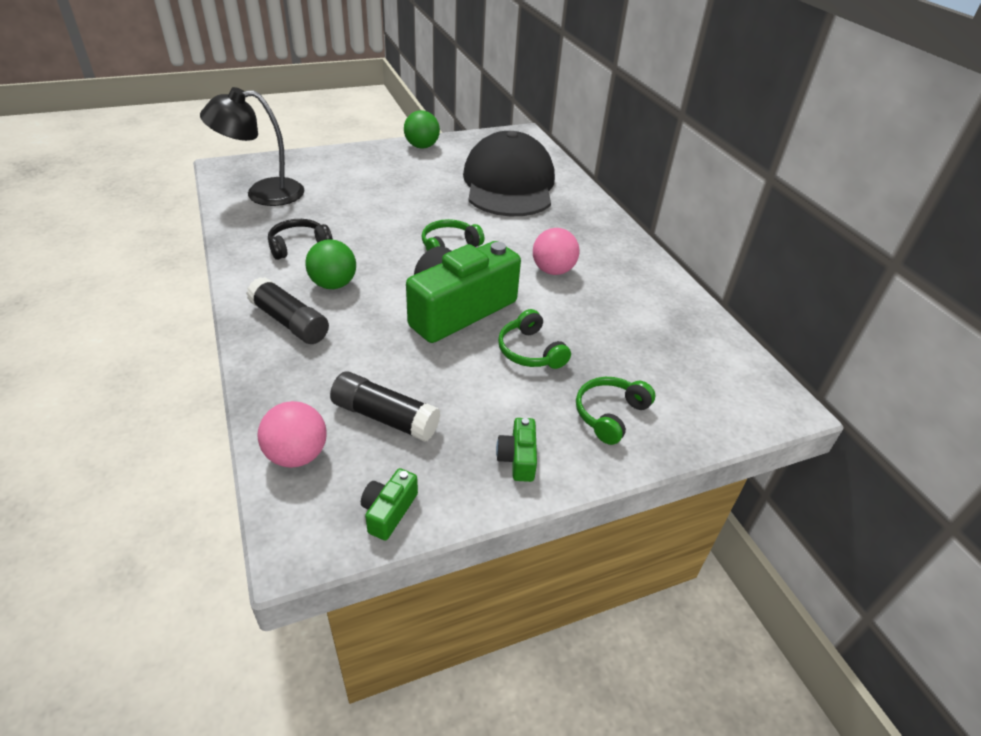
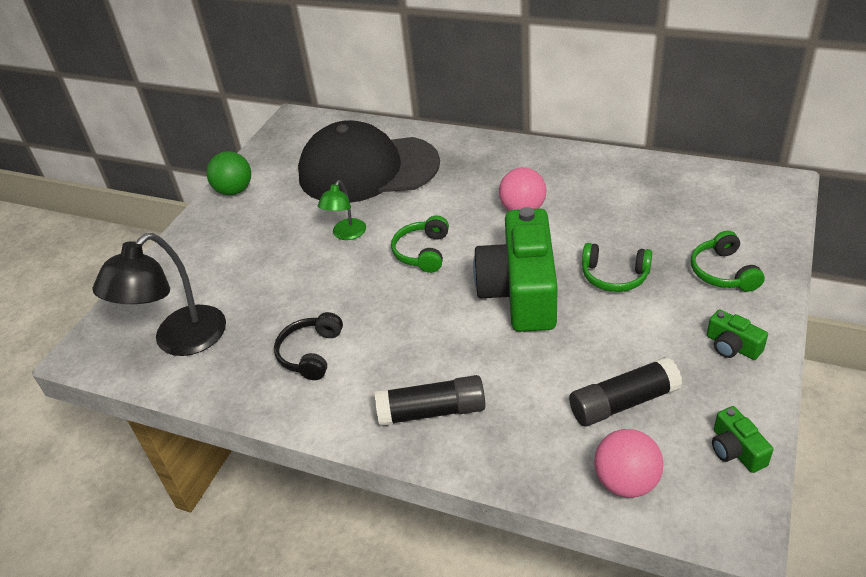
camera: 40 degrees left, 0 degrees up
green ball [305,239,356,289] -> none
black cap [463,131,555,216] -> black cap turned 45 degrees counterclockwise [298,120,440,203]
none -> green lamp [318,180,366,240]

